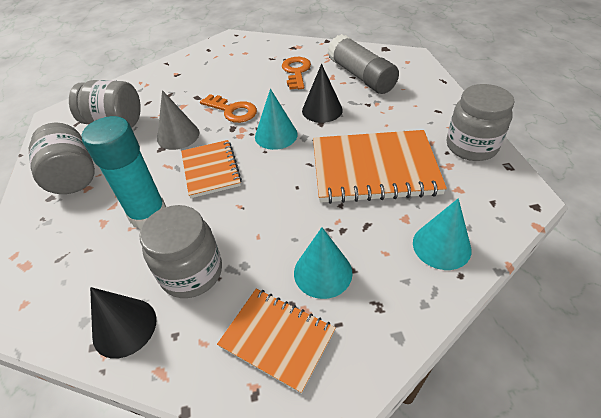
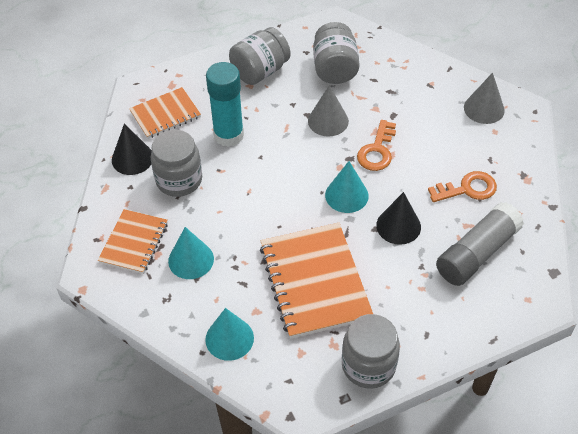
camera: 75 degrees right, 5 degrees up
orange notebook [181,140,242,198] -> orange notebook moved to [129,87,201,139]
none -> grey cone [464,73,505,124]

